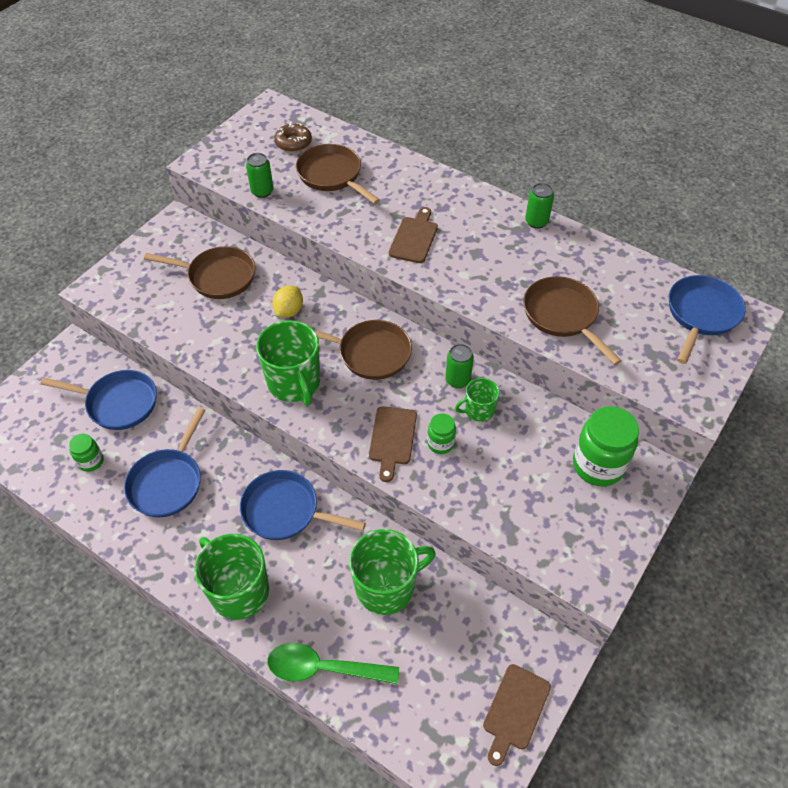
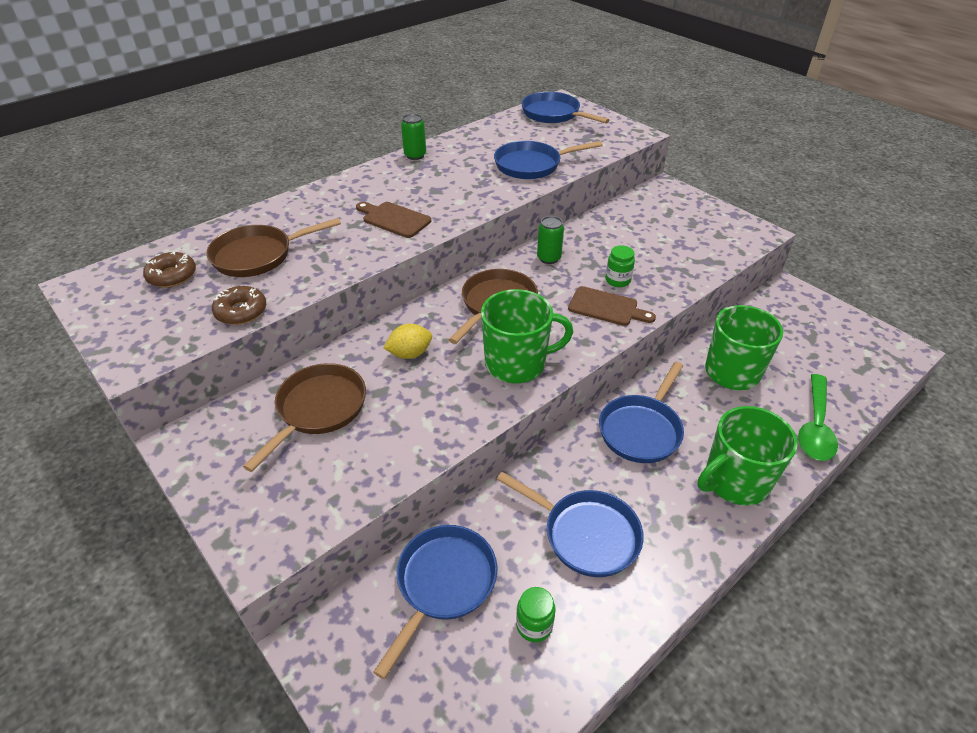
camera: 75 degrees left, 10 degrees down
green can [246,153,273,198] -> brown donut [212,286,266,325]
yellow lemon [272,286,303,318] -> yellow lemon turned 60 degrees counterclockwise [384,324,432,359]
green mug [455,378,499,422] -> none
brown cutting board [483,664,551,766] -> none
brown pan [523,276,622,365] -> blue pan [494,141,603,179]
green jar [573,406,639,486] -> none

